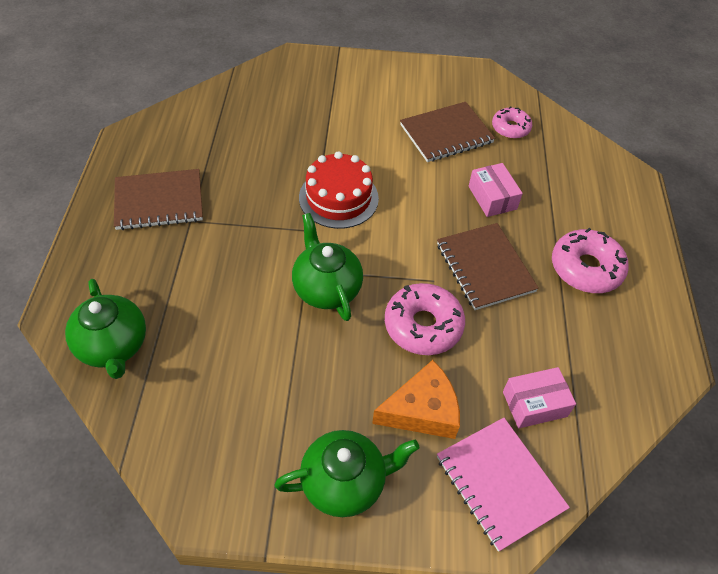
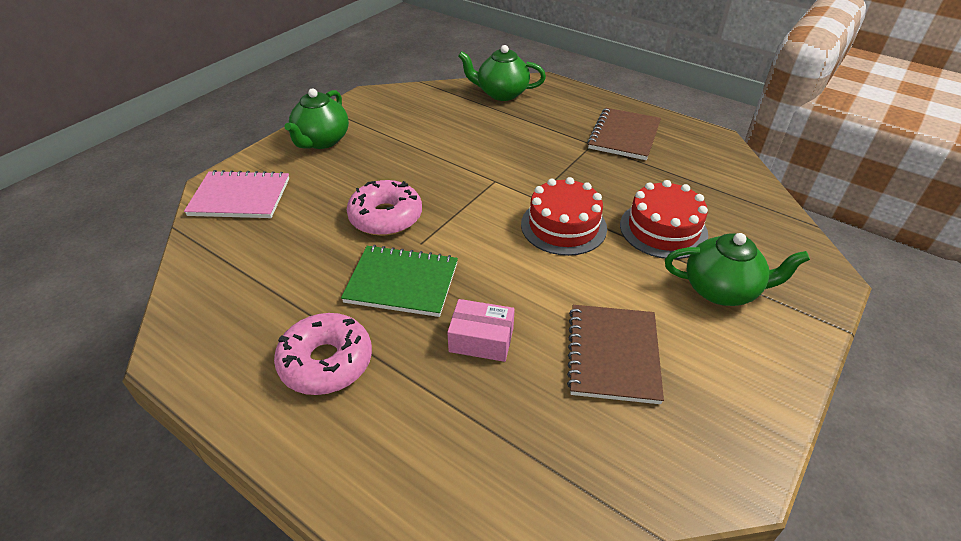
camera: 125 degrees right, 10 degrees down
green teapot [292,213,363,321] -> green teapot moved to [665,233,810,306]
orange cheese [372,360,460,439] -> none
brown notebook [437,223,539,310] -> green notebook [341,245,458,317]
pink donut [492,106,532,139] -> none
pink box [503,367,576,428] -> none
none -> red cake [620,180,708,259]

